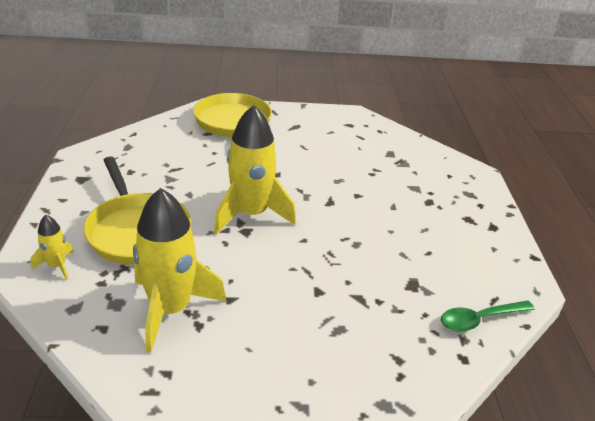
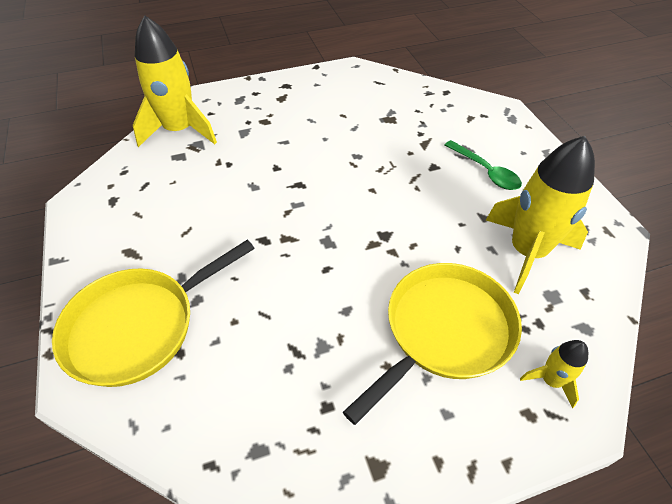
camera: 105 degrees left, 15 degrees up
yellow rocket [214,105,296,235] -> yellow rocket moved to [133,15,217,147]
green spoon [441,301,535,332] -> green spoon moved to [445,140,522,190]

